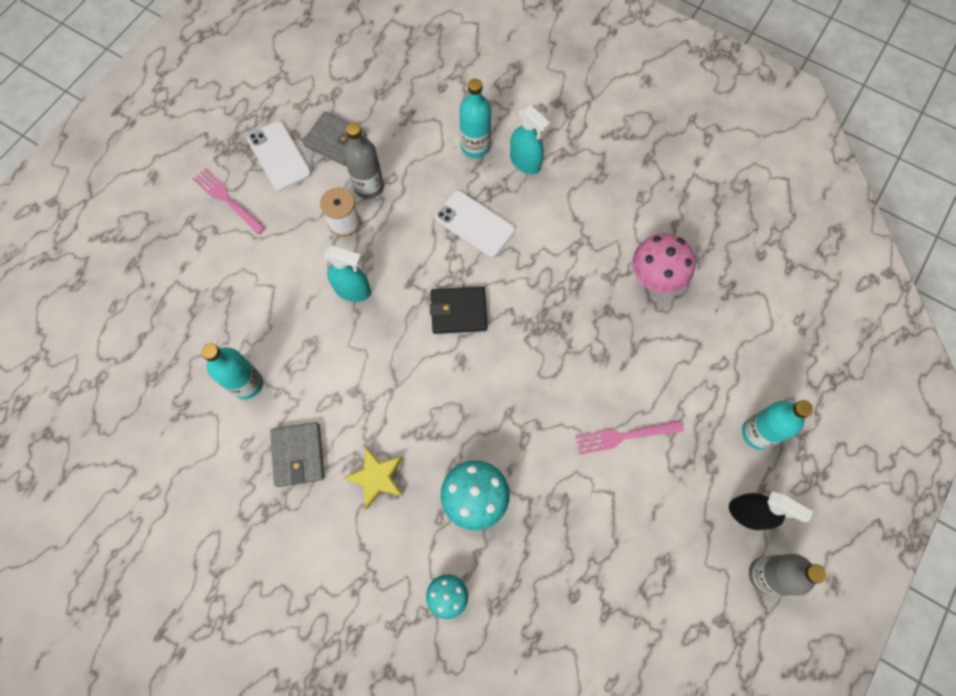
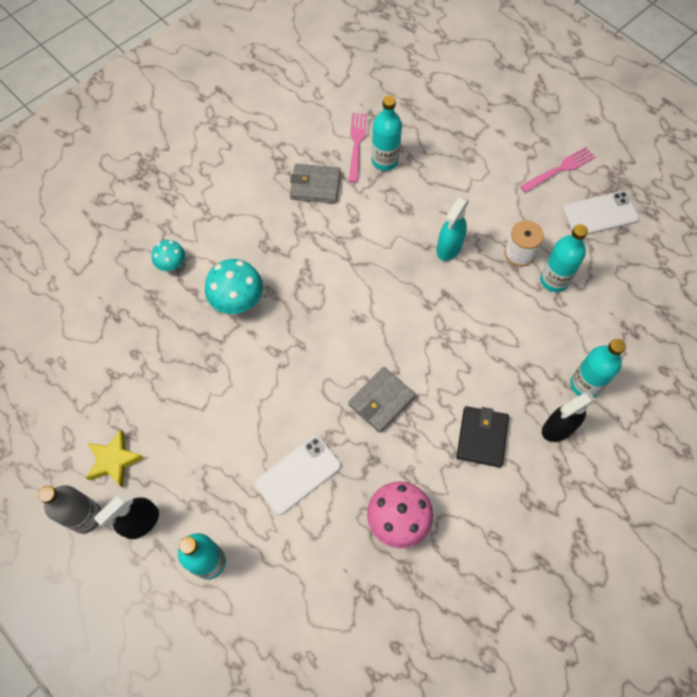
camera: 105 degrees right, 5 degrees down
grey wallet [303,112,367,166] -> grey wallet moved to [348,367,416,433]
grey bottle [343,123,384,199] -> turquoise bottle [540,224,588,292]
yellow star [343,447,403,509] -> yellow star moved to [86,430,144,488]
black wallet [430,287,487,334] -> black wallet moved to [457,406,509,468]
white phone [434,190,515,257] -> white phone moved to [255,436,341,515]
turquoise spray bottle [510,105,550,174] -> black spray bottle [542,392,595,442]
pink fork [575,420,684,454] -> pink fork moved to [349,113,367,183]

